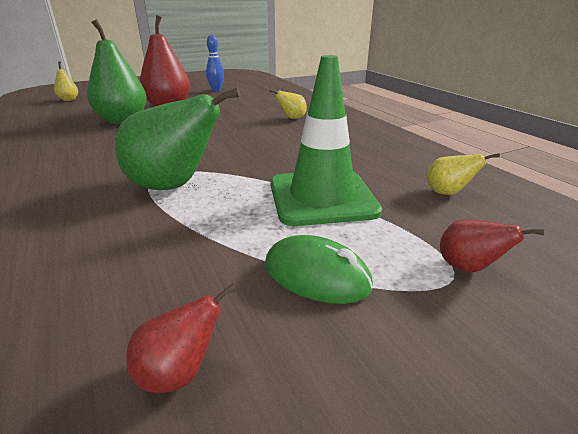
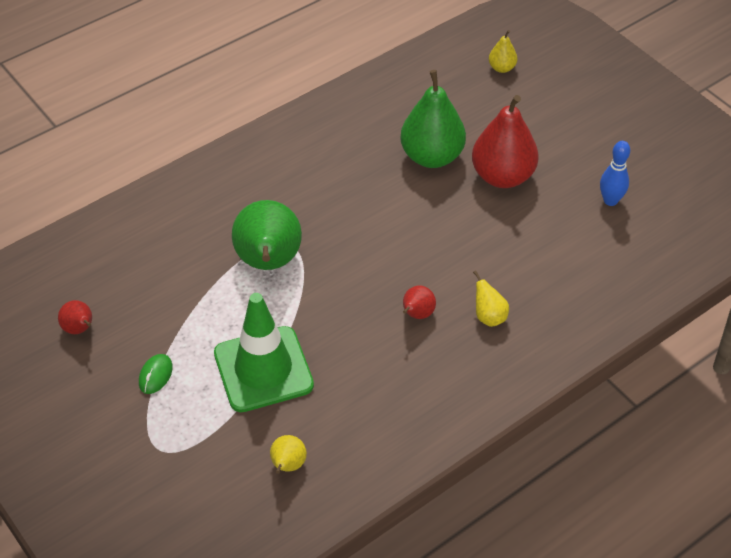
camera: 80 degrees right, 20 degrees up
green mouse [265,235,373,304] -> green mouse [139,354,173,394], size x0.65
red pear [440,219,545,273] -> red pear moved to [403,285,436,319]

